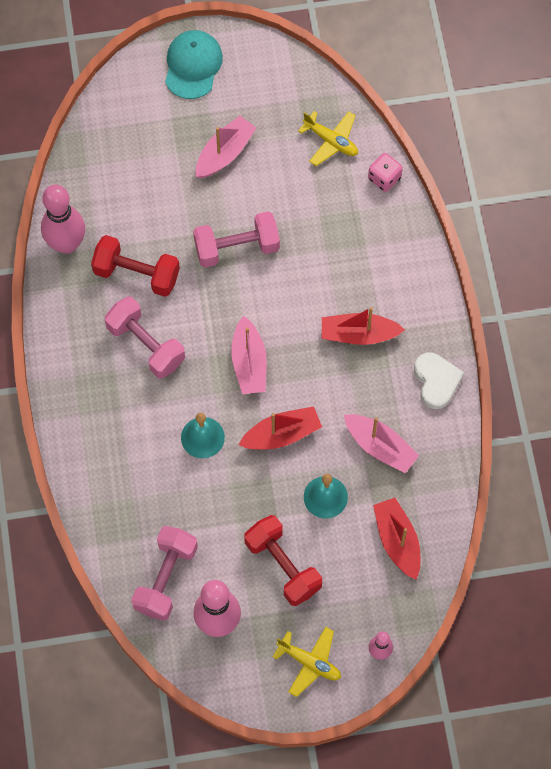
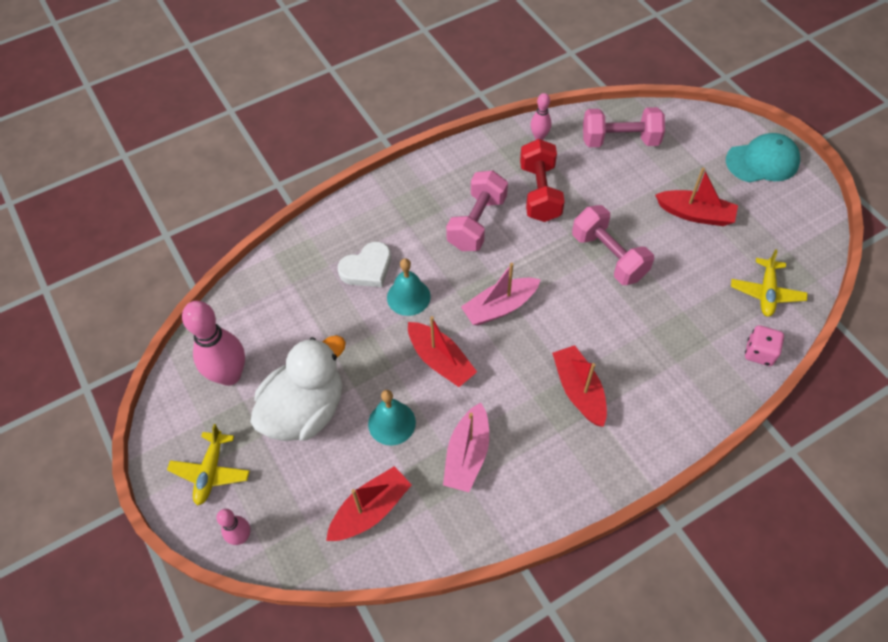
camera: 70 degrees right, 10 degrees down
pink bowling pin [41,185,85,254] -> pink bowling pin [530,93,551,140], size x0.52
pink dumbbell [131,526,198,620] -> pink dumbbell moved to [583,107,665,147]
pink boat [196,116,256,178] -> red boat [655,168,738,226]
red dumbbell [244,515,322,606] -> white duck [250,335,346,441]
white heart [414,352,464,409] -> white heart moved to [338,242,391,287]

